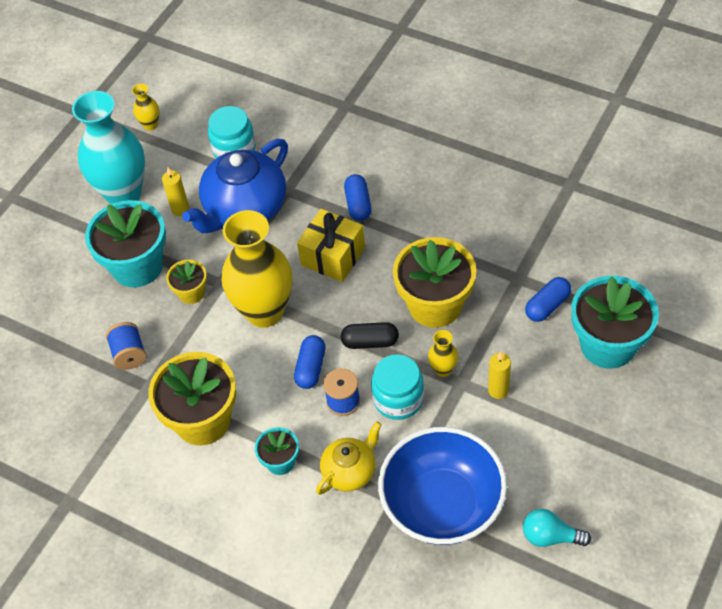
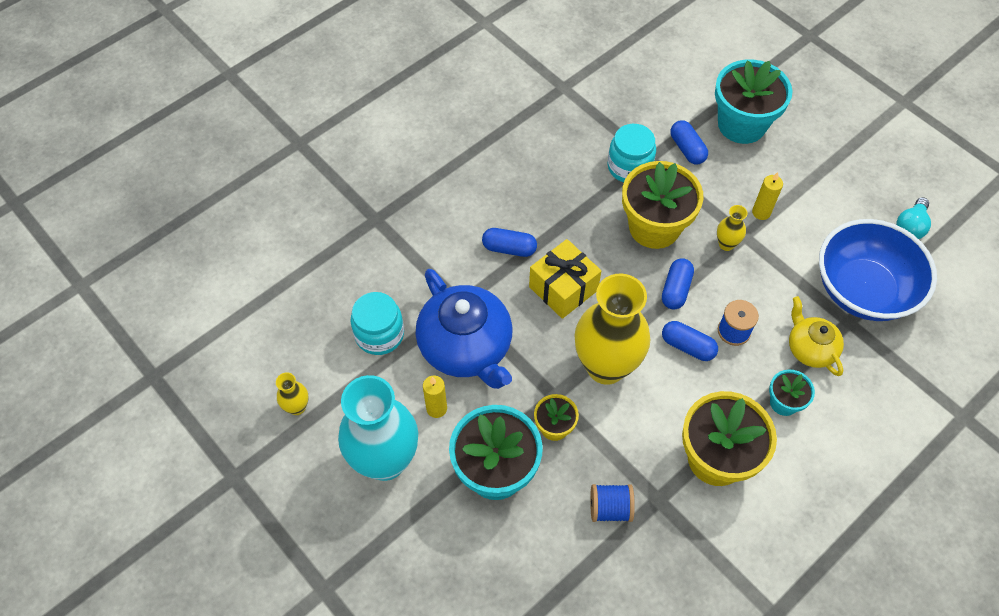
camera: 75 degrees left, 5 degrees up
black capsule [341,322,399,349] -> blue capsule [662,258,694,310]
turquoise jar [371,354,424,420] -> turquoise jar moved to [608,124,656,182]

